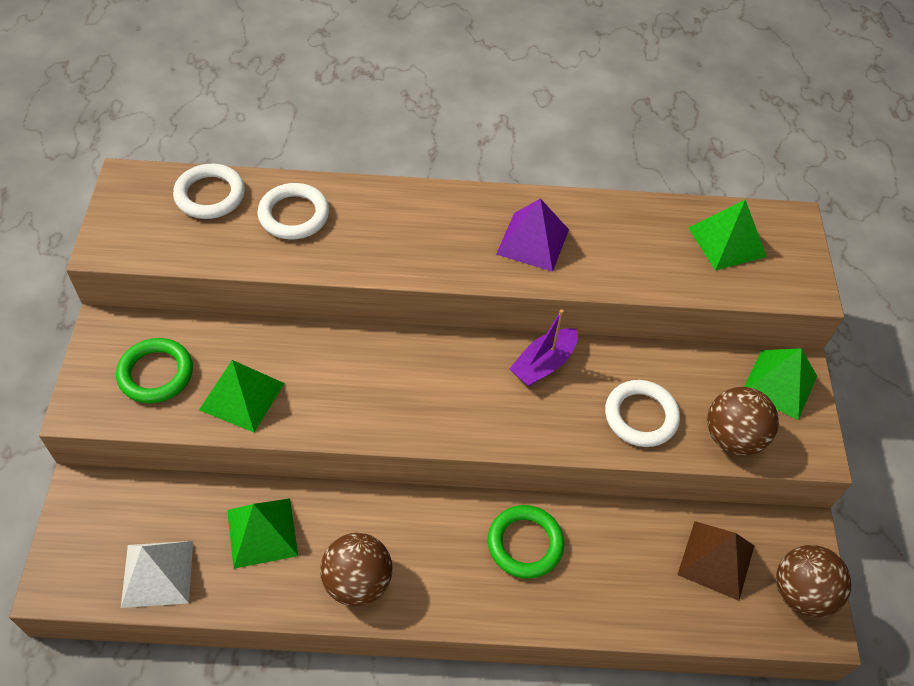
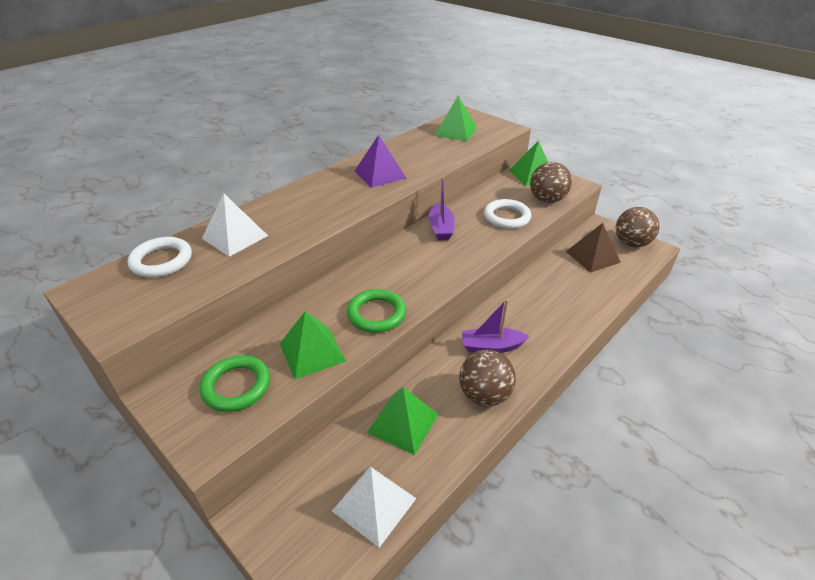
camera: 45 degrees left, 15 degrees down
white ring [258,183,329,240] -> white pyramid [202,194,268,257]
green ring [488,505,564,579] -> green ring moved to [347,289,406,333]
none -> purple boat [461,299,529,353]

